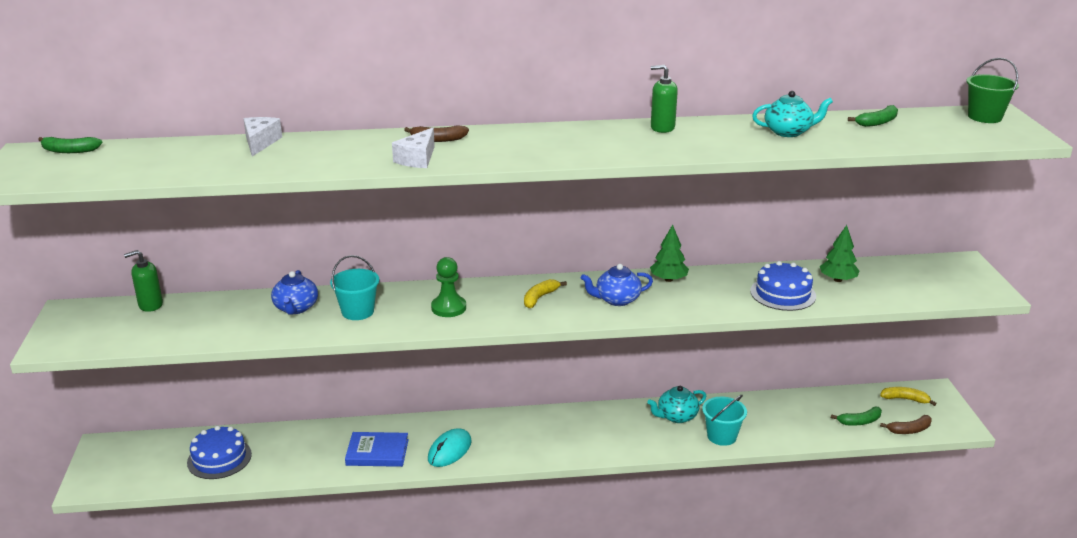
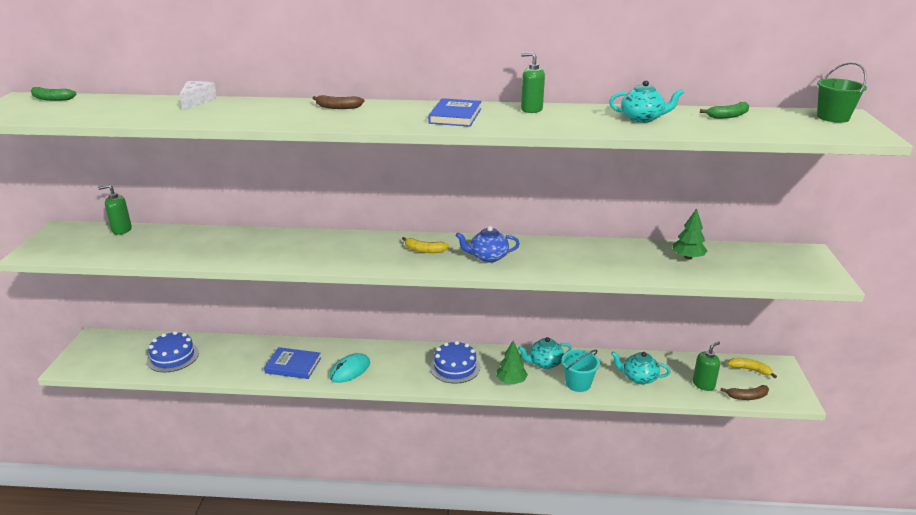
camera: 10 degrees right, 0 degrees up
blue teapot [271,270,318,315] -> none
turquoise bucket [330,255,379,320] -> none
white cheese [392,128,435,168] -> none
green pawn [431,257,466,317] -> none
yellow banana [524,279,567,308] -> yellow banana turned 120 degrees counterclockwise [402,237,449,253]
green tree [650,225,689,282] -> green tree moved to [496,341,528,384]
blue cake [750,261,816,311] -> blue cake moved to [430,341,480,384]
green banana [831,407,882,426] -> green soap dispenser [693,341,720,391]
none -> blue book [428,98,481,127]
none -> turquoise teapot [611,352,671,384]

